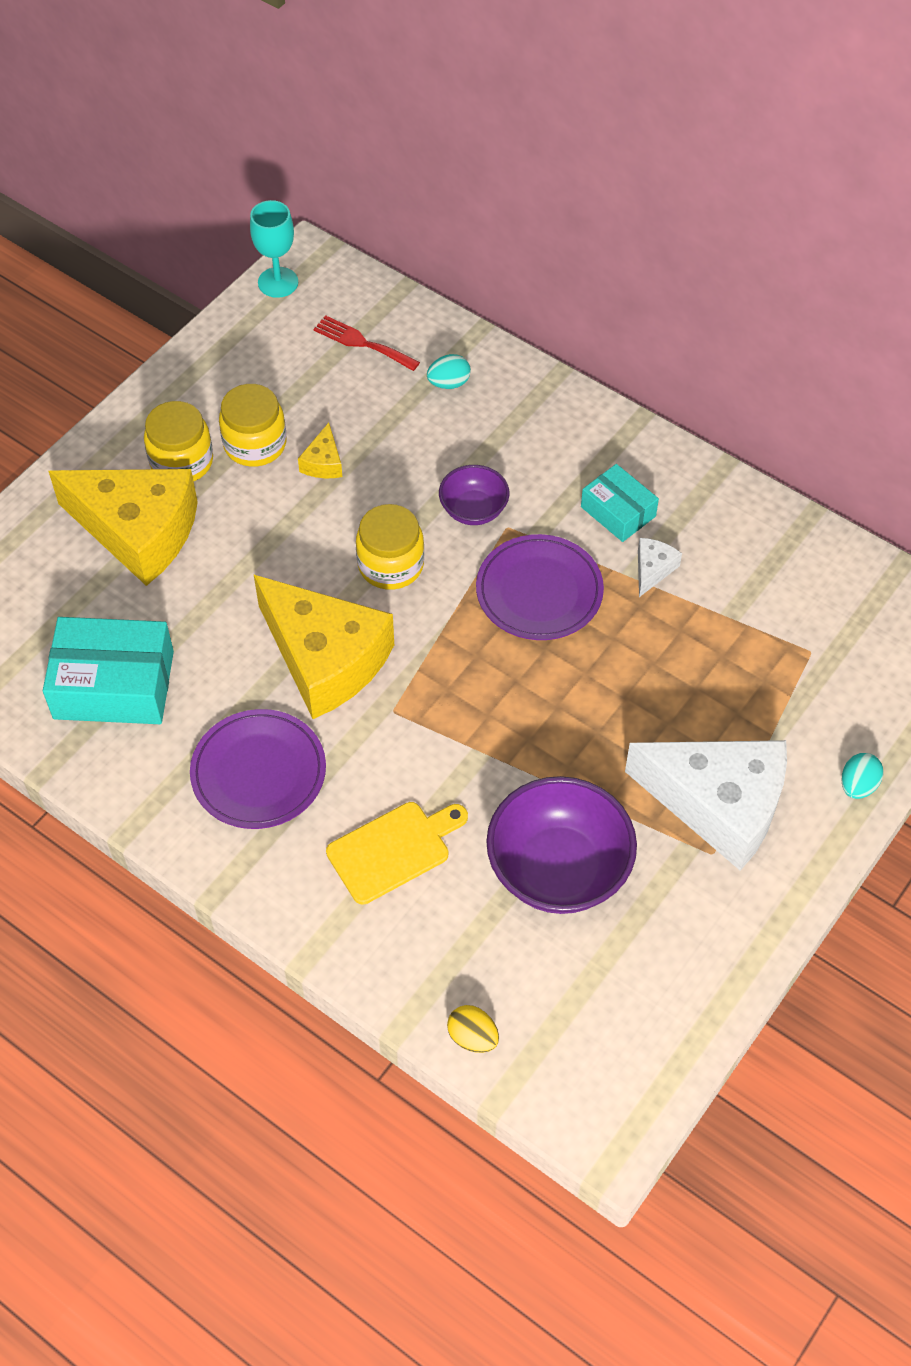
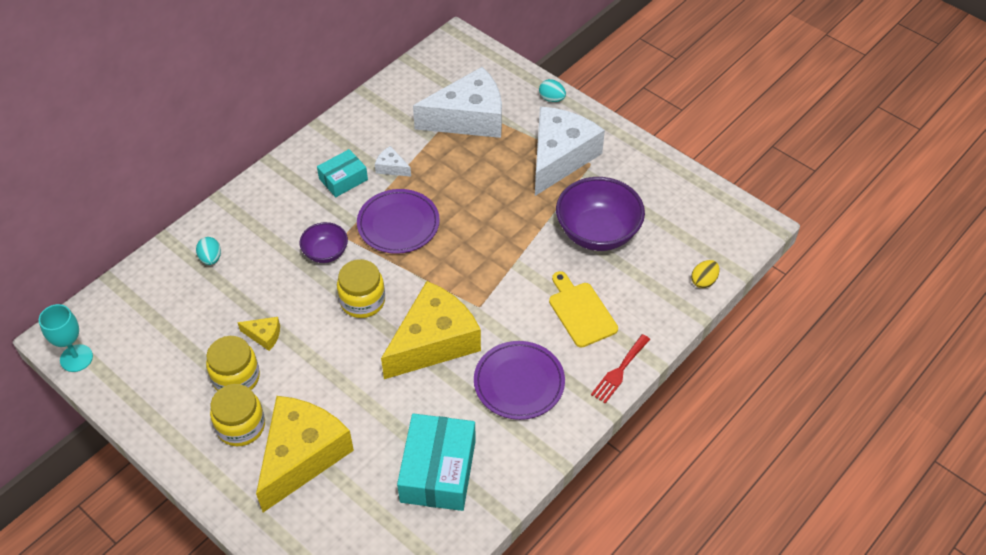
camera: 85 degrees left, 5 degrees down
red fork [314,315,420,371] -> red fork moved to [591,334,650,404]
none -> white cheese [413,67,502,138]

